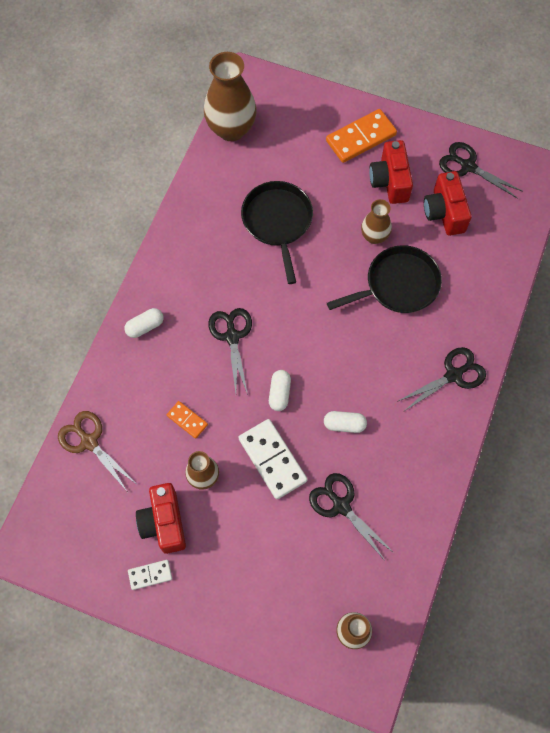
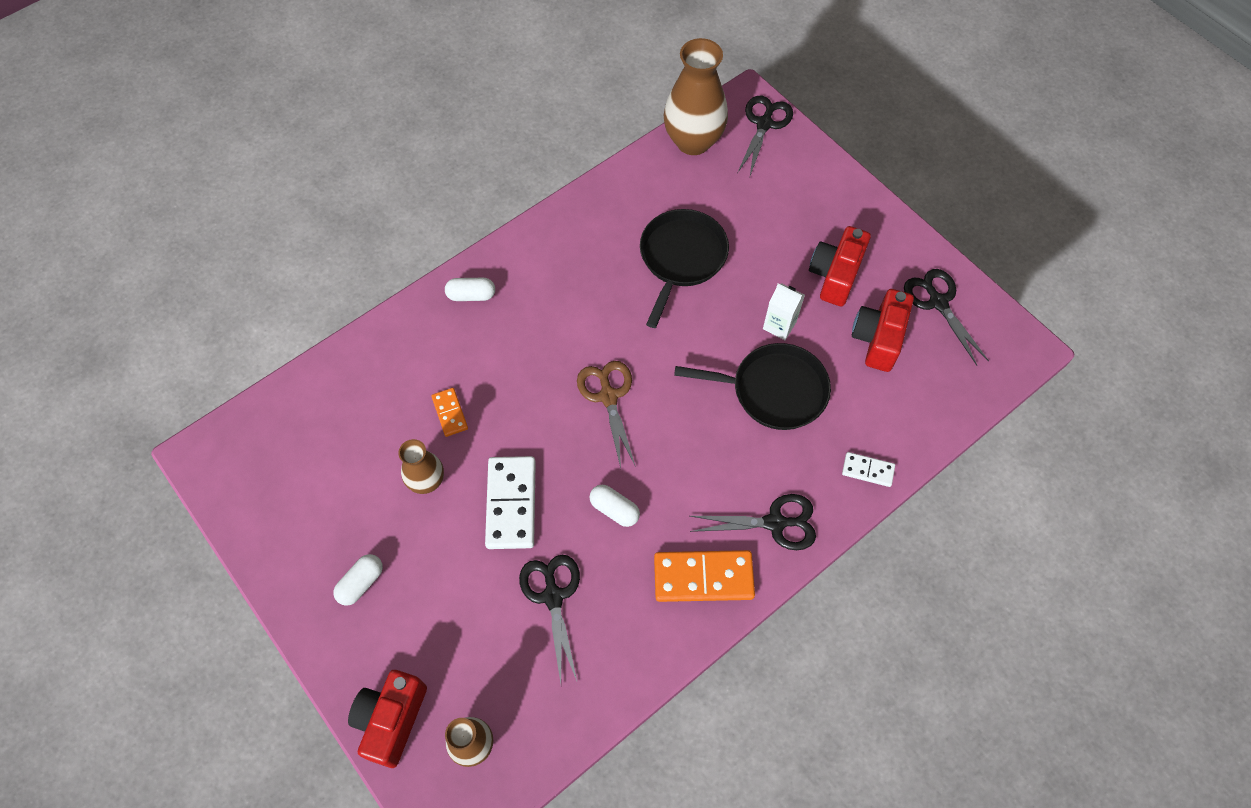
camera: 30 degrees right, 5 degrees down
brown scissors [58,411,137,491] -> brown scissors moved to [577,361,636,468]
white domino [128,560,172,590] -> white domino moved to [842,452,895,487]
red camera [136,483,186,554] -> red camera moved to [348,670,427,768]
black scissors [208,308,252,395] -> black scissors moved to [737,96,793,176]
white capsule [269,370,291,411] -> white capsule moved to [333,554,383,606]
orange domino [326,109,397,163] -> orange domino moved to [654,550,755,602]
brown vase [361,199,392,244] -> white carton [763,283,805,340]

